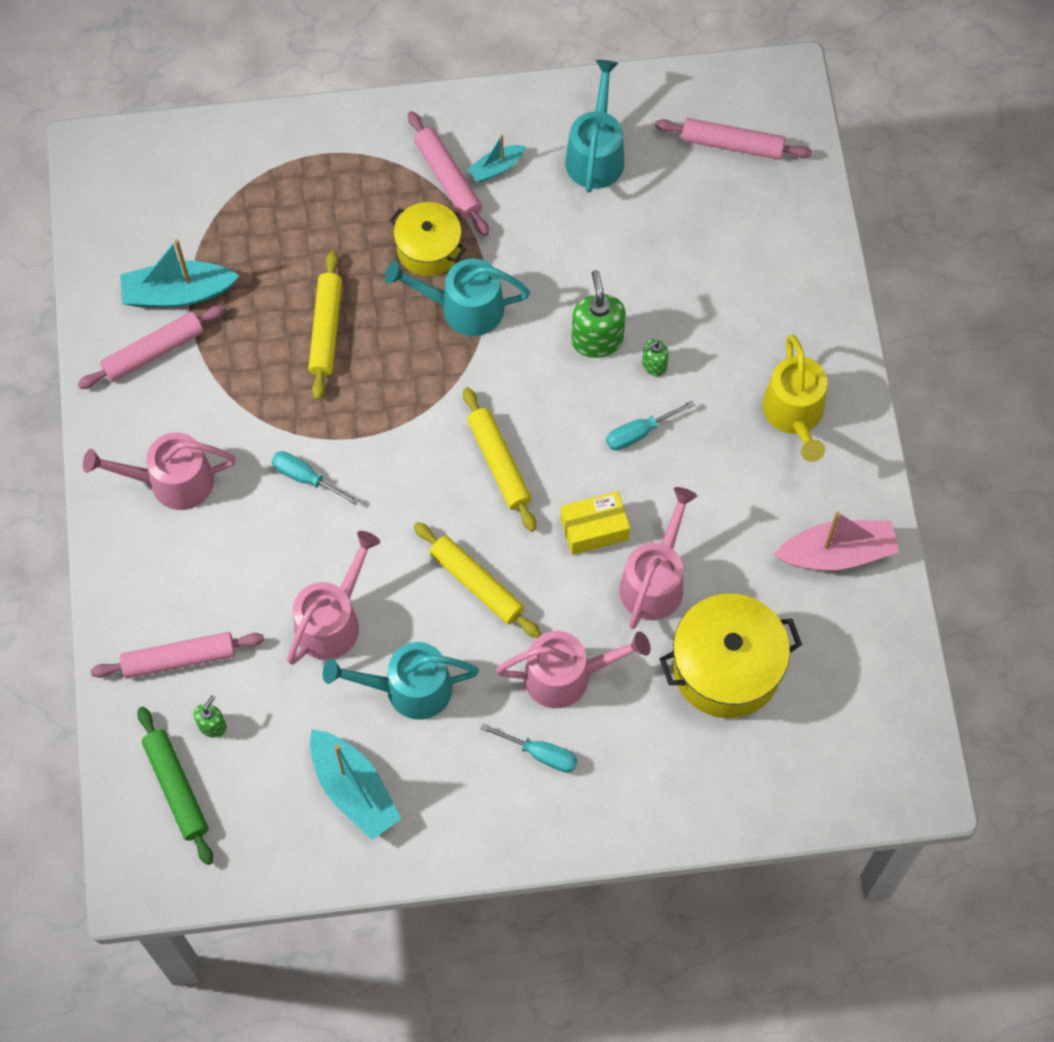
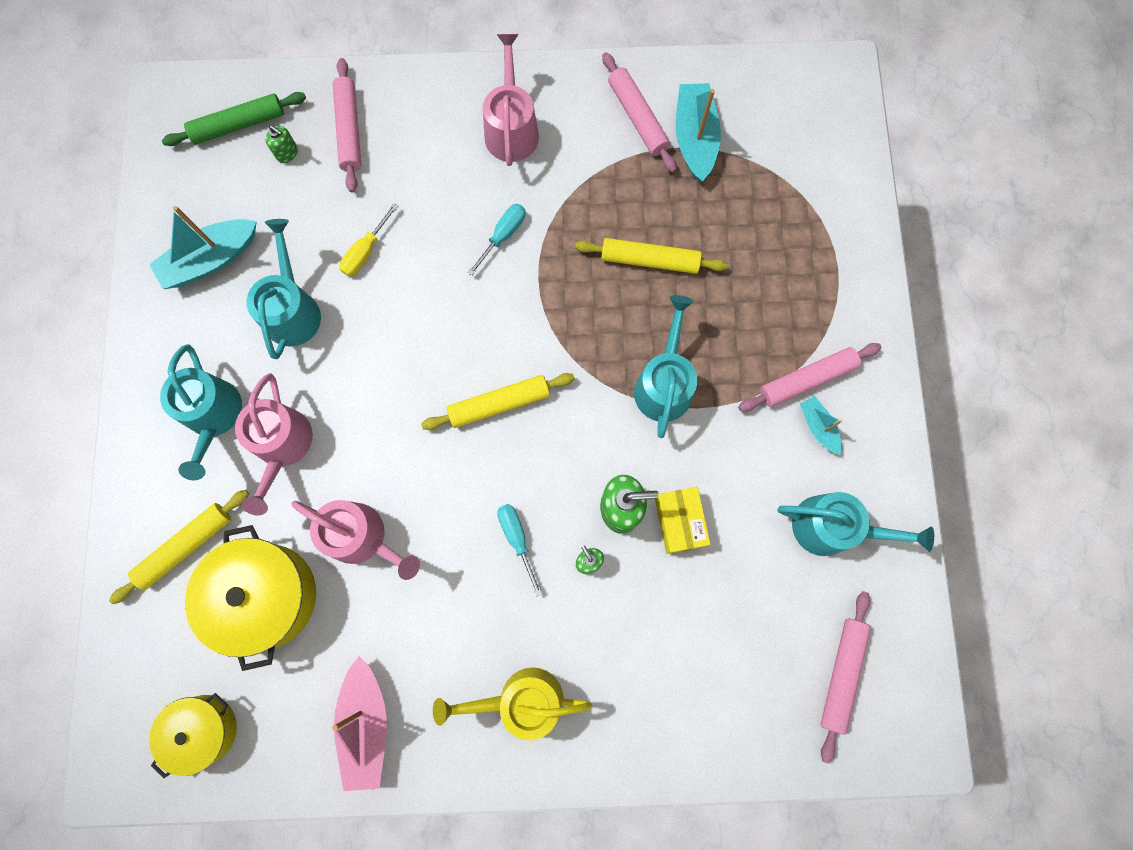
camera: 95 degrees right, 10 degrees up
pink watering can [287,531,380,665] -> yellow screwdriver [339,203,398,276]
yellow pot [390,202,466,276] -> yellow pot moved to [149,693,237,778]
yellow rolling pin [414,522,541,638] -> yellow rolling pin moved to [109,490,249,604]
turquoise screwdriver [481,723,578,773] -> turquoise watering can [160,344,242,480]
yellow box [561,491,630,555] -> yellow box moved to [655,487,711,554]

